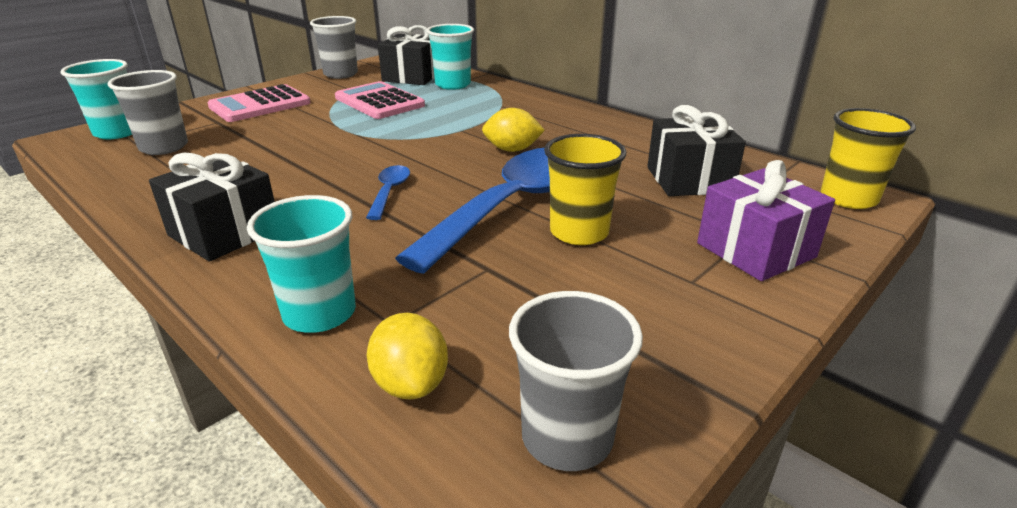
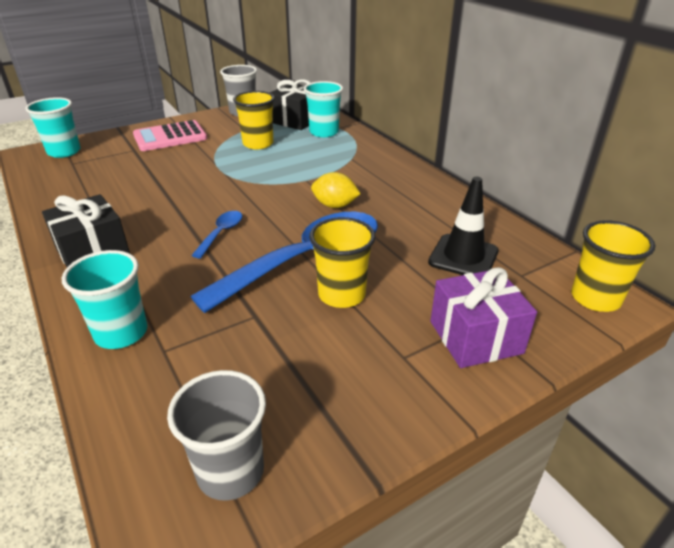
camera: 15 degrees right, 5 degrees up
grey cup [107,70,188,155] -> none
pink calculator [335,81,425,119] -> yellow cup [233,91,275,149]
yellow lemon [367,313,448,399] -> none
black gift [647,105,746,196] -> black traffic cone [428,177,499,275]

